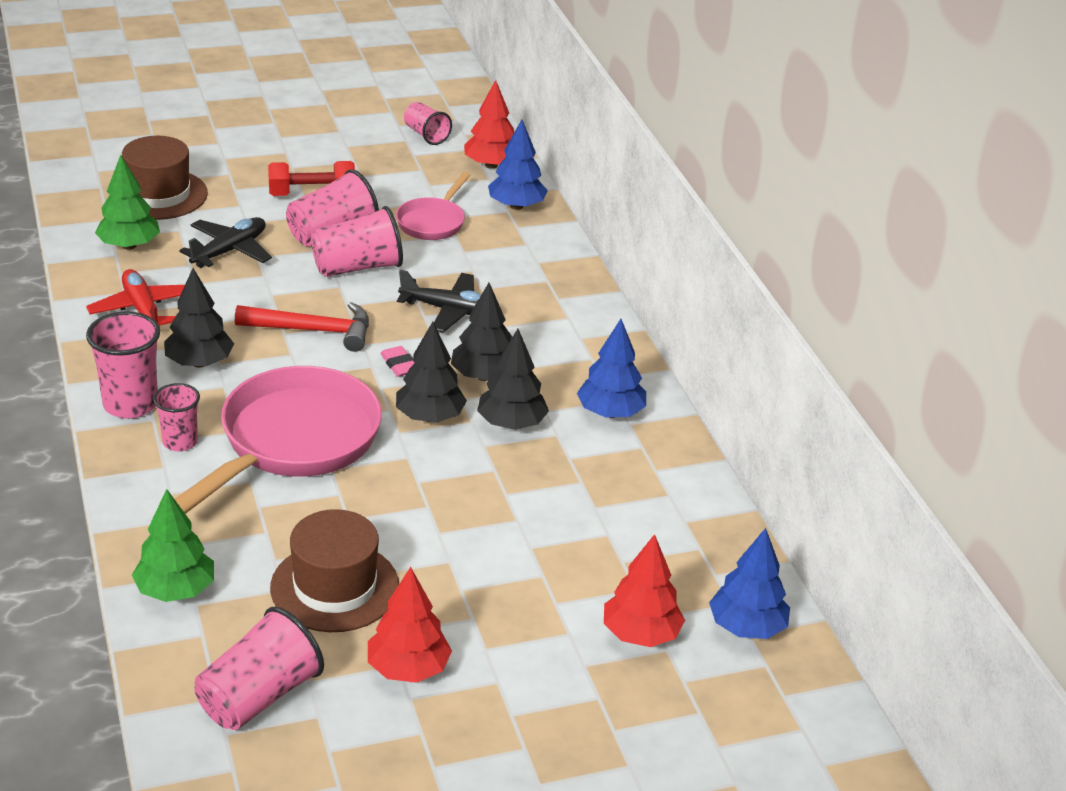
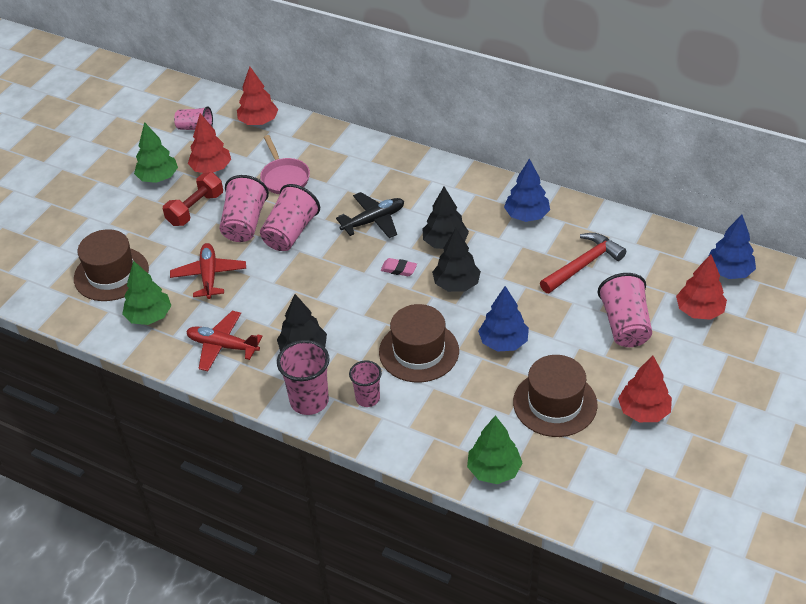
camera: 40 degrees left, 10 degrees up
pink pan [175,366,382,514] -> brown hat [379,304,459,382]
black plane [179,217,272,268] -> red plane [170,243,246,299]
pink cup [194,607,324,730] -> pink cup moved to [597,273,652,347]
red hammer [235,302,369,352] -> red hammer moved to [540,233,626,293]
black tree [477,329,549,430] -> none
blue tree [488,120,548,210] -> blue tree moved to [478,286,529,352]
none -> green tree [134,122,178,183]
none -> red tree [188,113,231,173]

